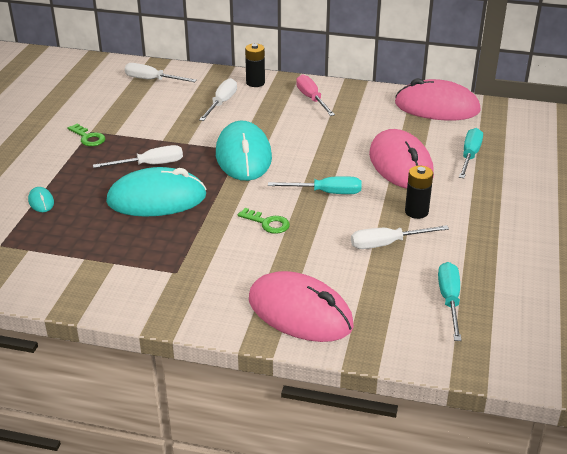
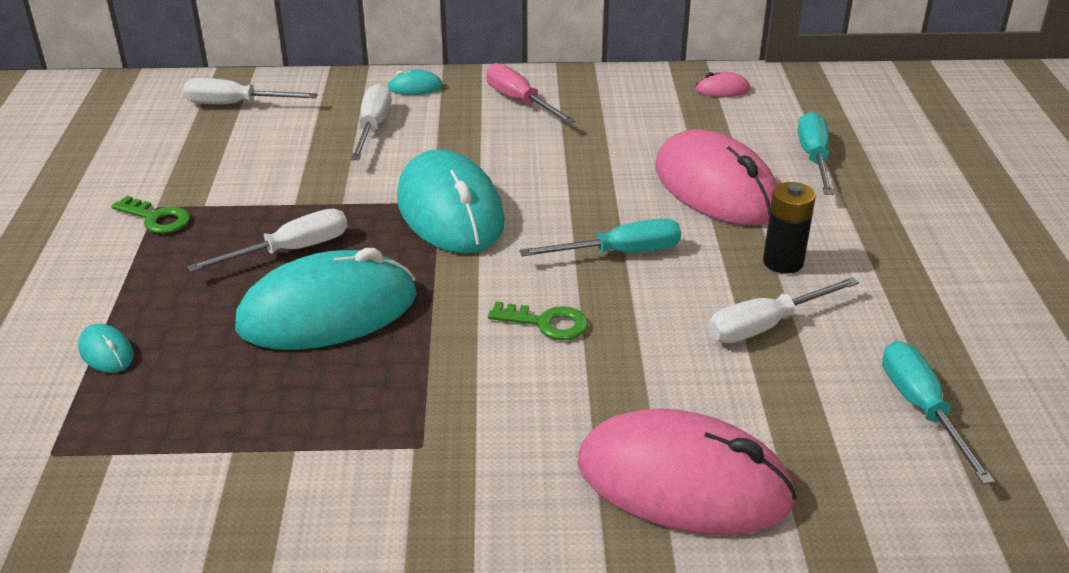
camera: 15 degrees left, 0 degrees up
black battery [245,44,265,87] -> turquoise mouse [387,70,443,95]
pink mouse [395,78,481,120] -> pink mouse [695,72,750,97], size x0.40

